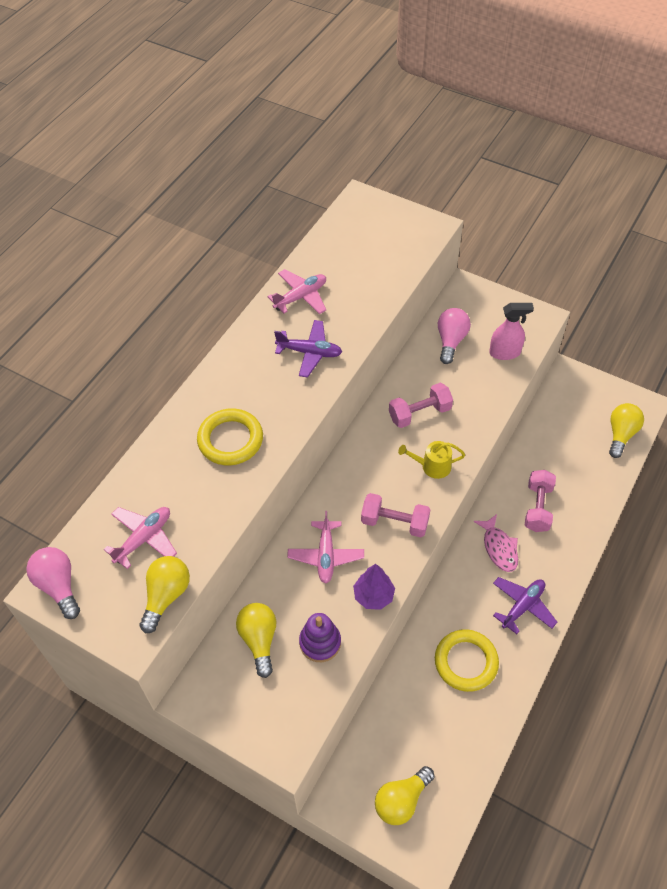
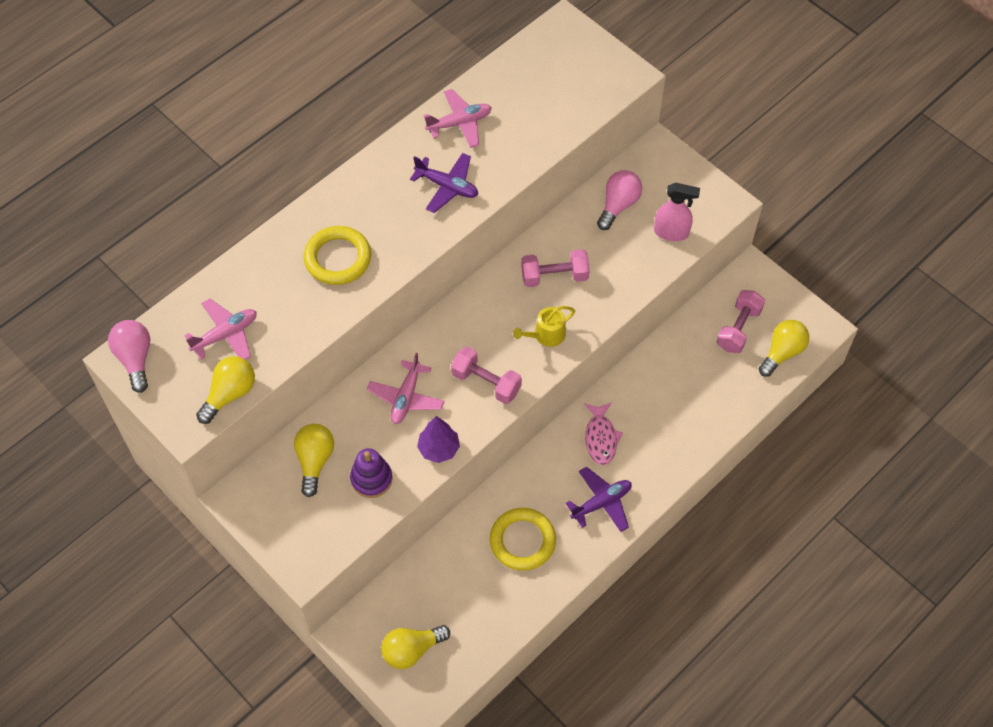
camera: 15 degrees right, 5 degrees up
yellow watering can [398,441,465,479] -> yellow watering can turned 45 degrees counterclockwise [513,306,575,347]
pink dumbbell [525,470,556,532] -> pink dumbbell moved to [717,290,765,353]

